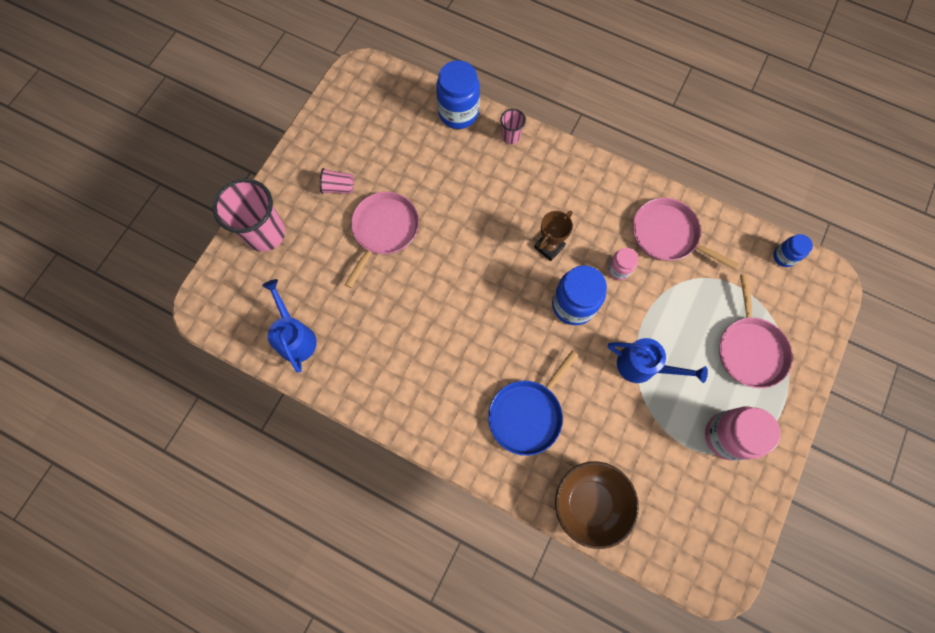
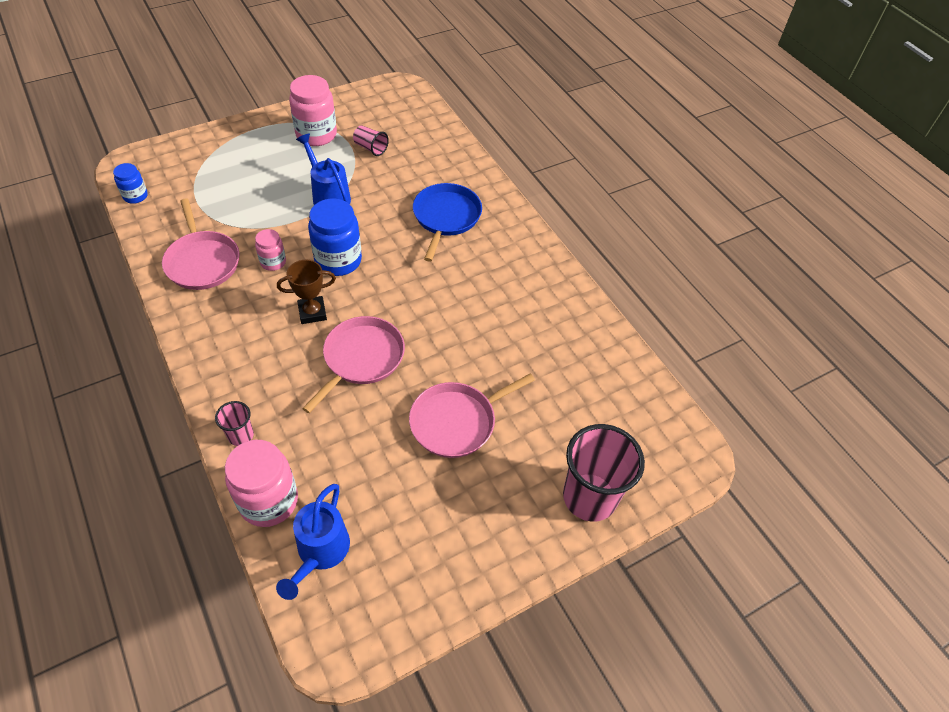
camera: 150 degrees left, 20 degrees down
blue watering can [262,279,317,373] -> blue watering can moved to [276,484,350,600]
pink cup [320,168,354,194] -> pink cup moved to [353,125,389,156]
blue jar [436,60,480,129] -> pink jar [225,440,298,527]
blue pan [488,351,578,456] -> blue pan turned 60 degrees counterclockwise [413,183,482,262]
brown bowl [555,461,639,549] -> none
pink pan [719,274,793,388] -> pink pan moved to [302,316,405,413]

